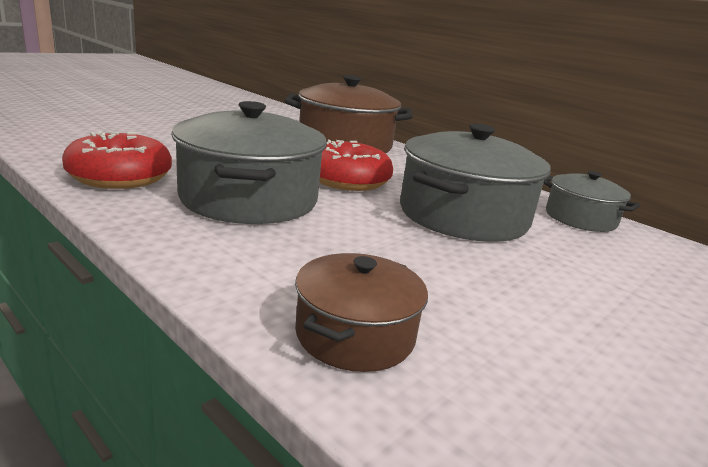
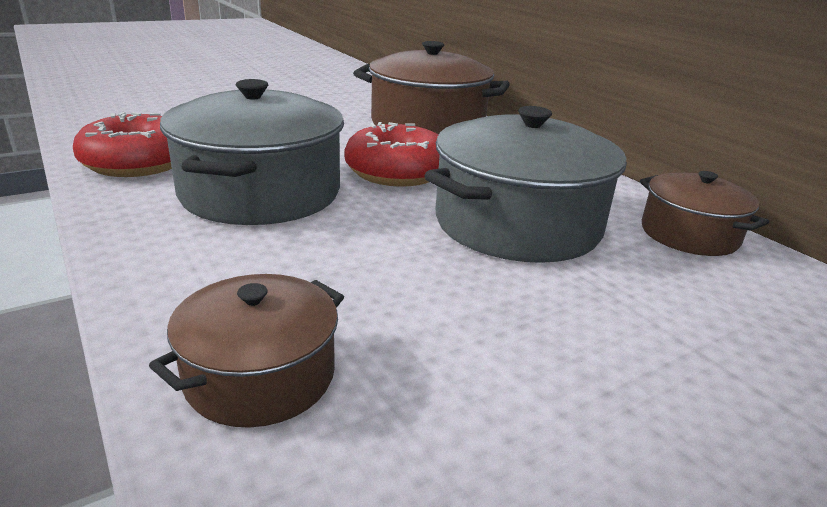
camera: 15 degrees right, 5 degrees up
grey pot [544,171,640,232] -> brown pot [640,171,769,256]

